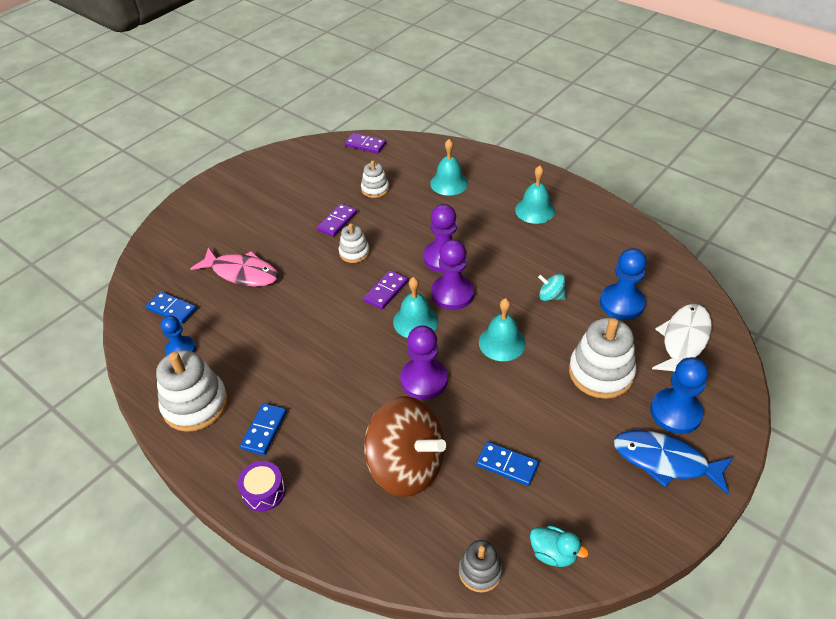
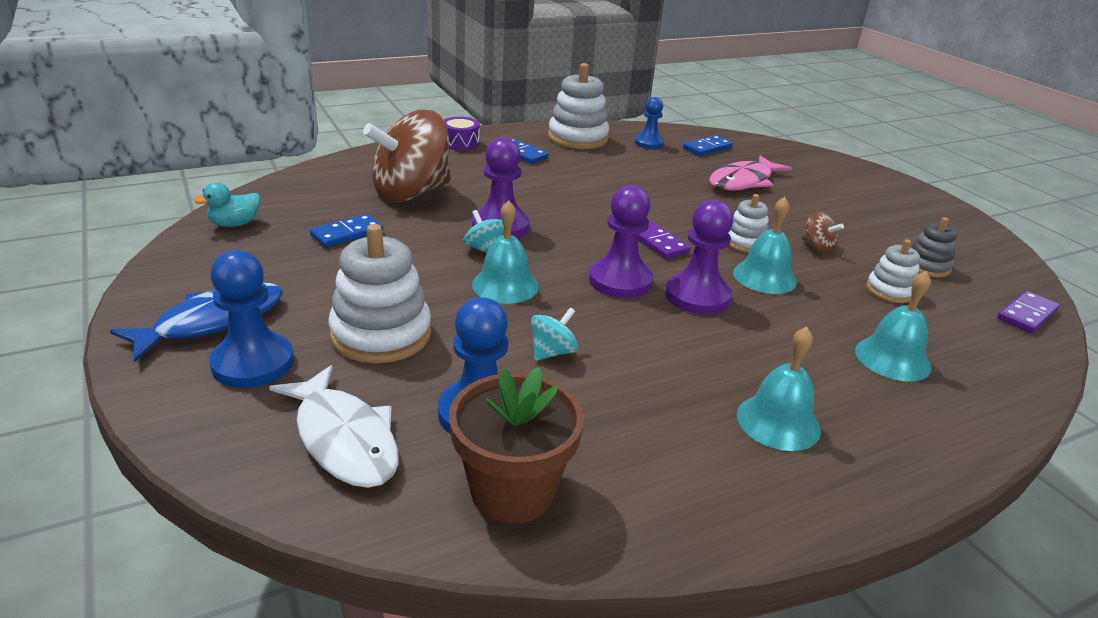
camera: 110 degrees right, 15 degrees down
purple domino [317,203,357,237] -> brown spinning top [802,211,844,253]
turquoise bell [393,277,439,338] -> turquoise bell moved to [733,197,797,294]
grey stacking toy [459,540,503,593] -> grey stacking toy moved to [912,217,957,277]
none -> brown flower pot [449,367,584,523]
none -> turquoise spinning top [463,210,504,253]

